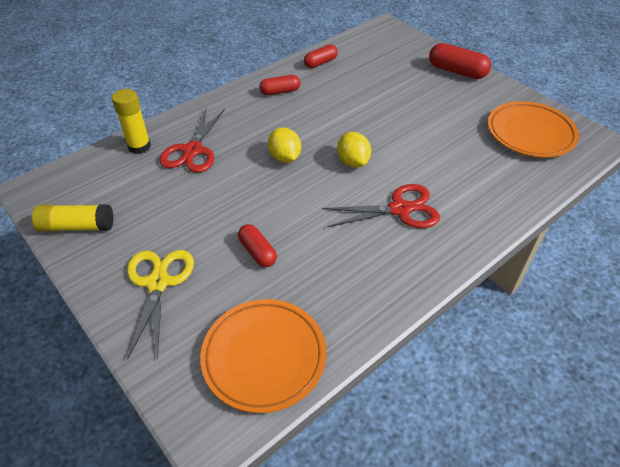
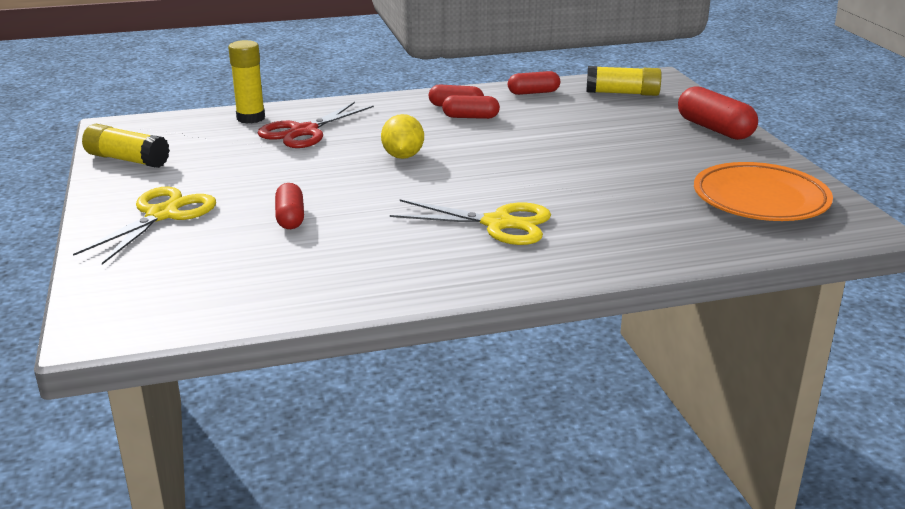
camera: 25 degrees right, 20 degrees down
orange plate [200,299,326,413] -> none
red scissors [322,184,440,228] -> yellow scissors [390,199,551,245]
yellow lemon [337,132,371,167] -> none
none -> red capsule [442,95,500,119]
none -> yellow glue stick [586,66,661,96]

